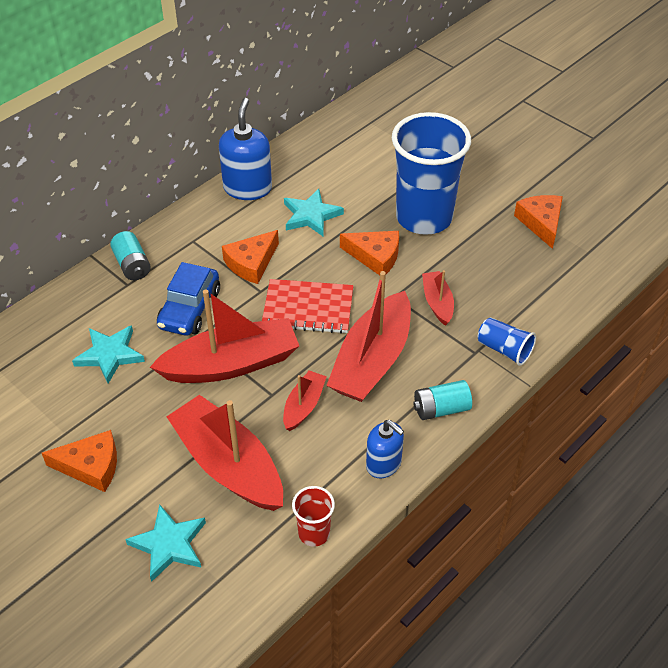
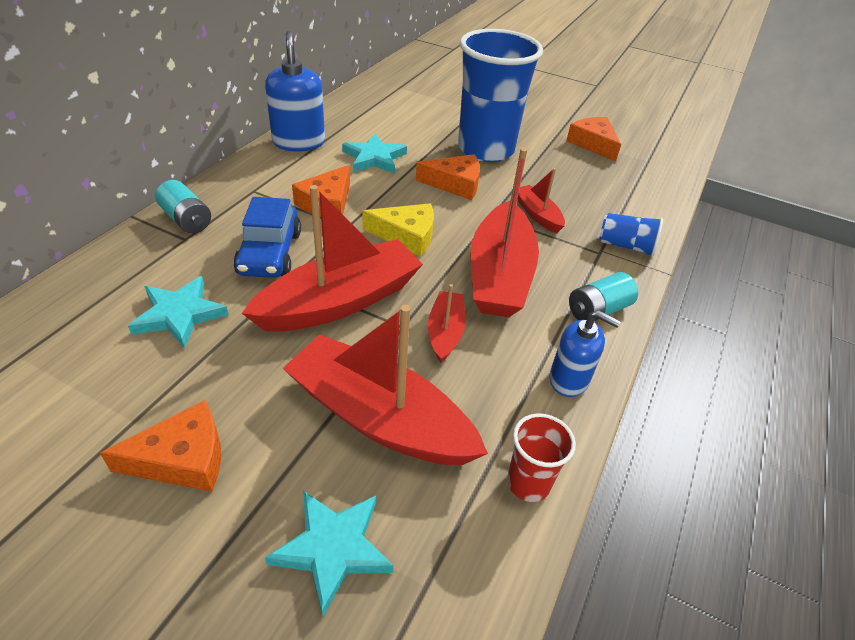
camera: 20 degrees left, 5 degrees down
red notebook [262,279,354,334] -> yellow cheese [363,203,434,257]

